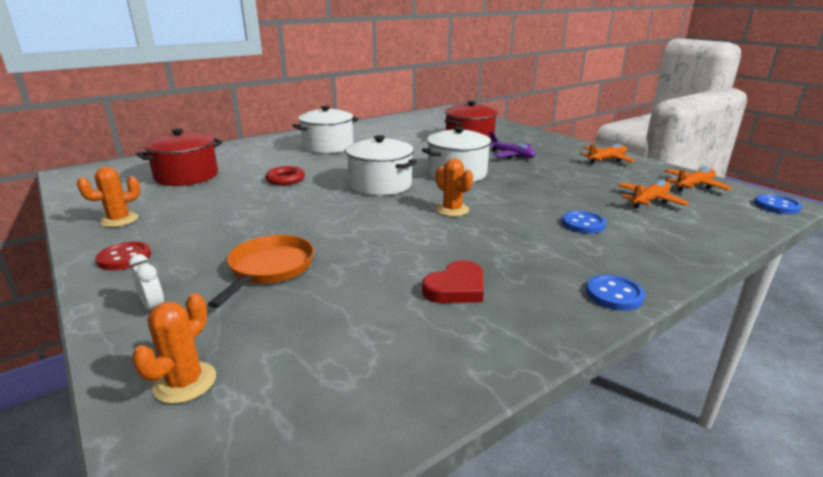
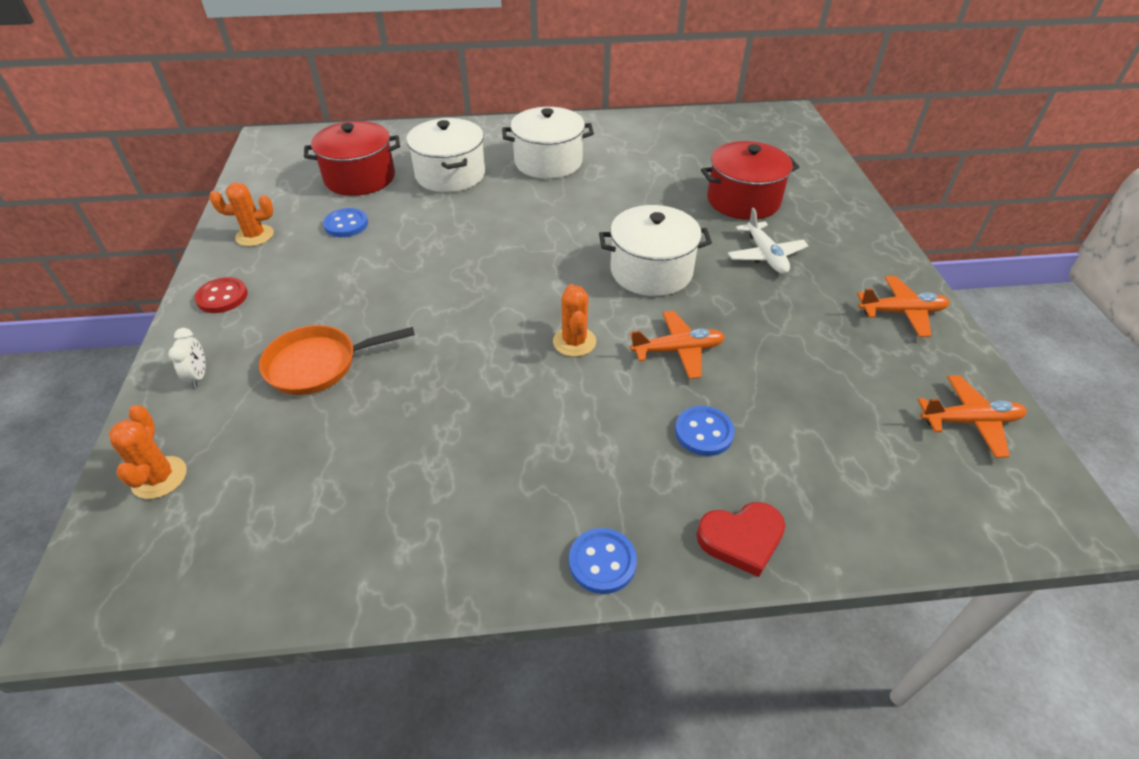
camera: 30 degrees right, 20 degrees up
orange cactus [132,293,216,404] -> orange cactus turned 60 degrees counterclockwise [109,405,187,499]
orange pan [208,235,314,308] -> orange pan turned 150 degrees counterclockwise [259,325,415,395]
red ring [265,166,305,185] -> none
white pot [345,135,417,195] -> white pot moved to [406,118,485,193]
red heart [422,260,484,303] -> red heart moved to [696,502,785,577]
purple plane [489,131,536,159] -> white plane [728,208,809,274]
orange plane [617,180,690,208] -> orange plane moved to [630,311,725,379]
blue button [754,194,802,214] -> blue button moved to [323,208,368,237]

